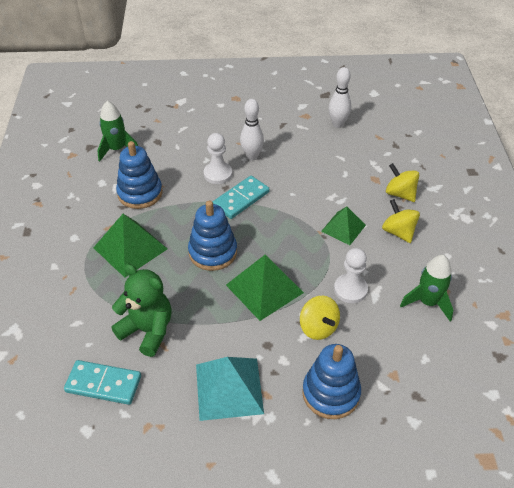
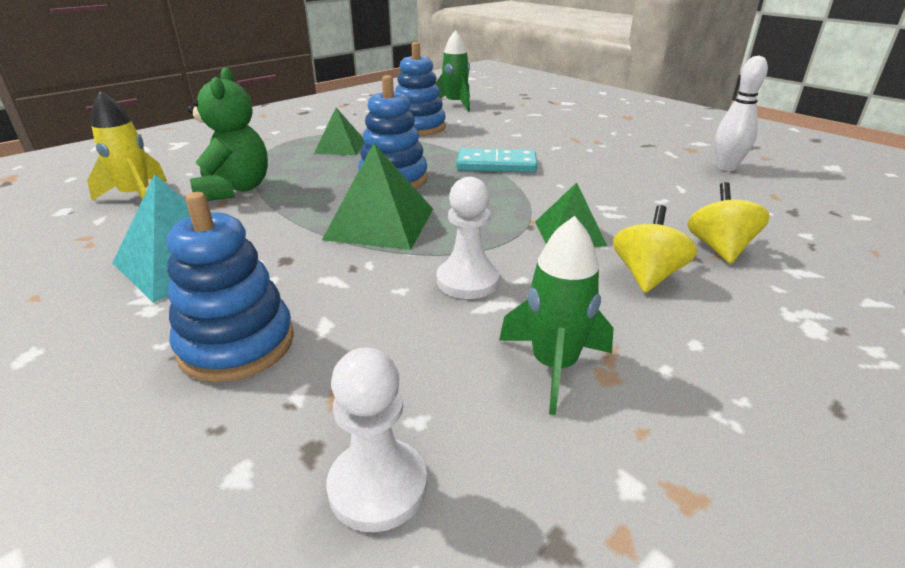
camera: 50 degrees right, 15 degrees down
turquoise domino [64,360,141,405] -> yellow rocket [87,91,167,201]
green pyramid [93,214,167,278] -> green pyramid [314,108,364,155], size x0.64
white pawn [204,133,232,184] -> white pawn moved to [327,348,427,532]
white bowling pin [240,99,264,160] -> none
yellow spinning top [300,296,340,340] -> none

